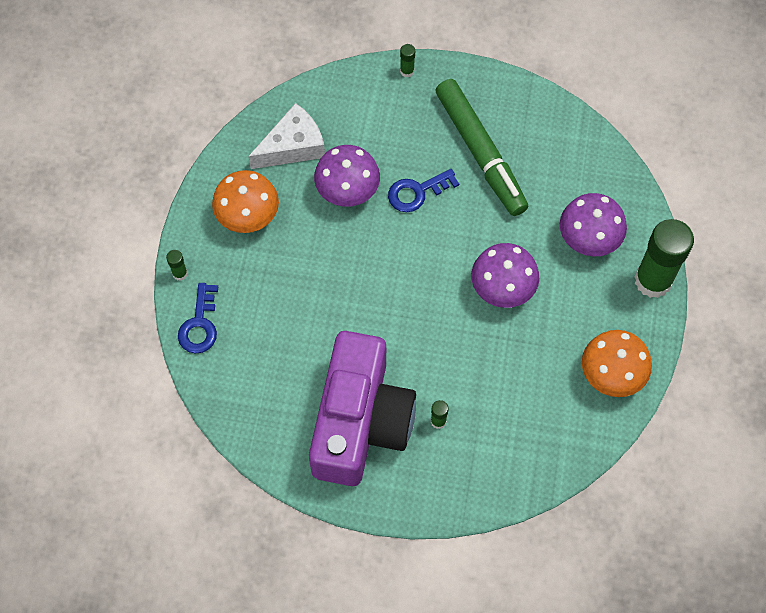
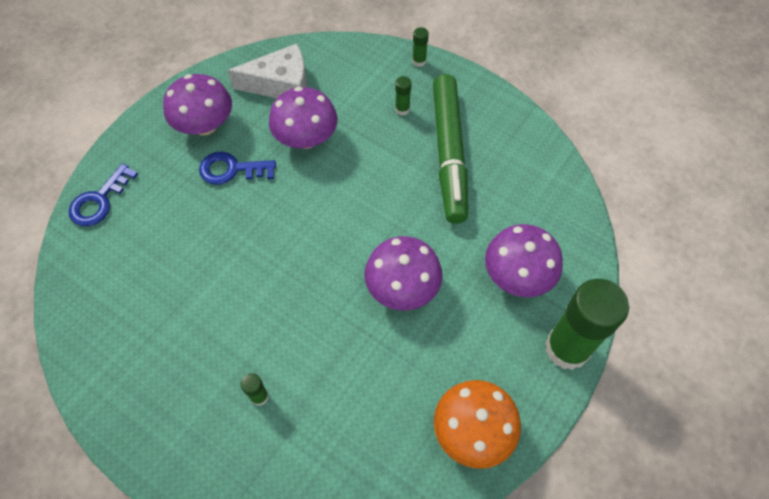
camera: 25 degrees right, 5 degrees down
green glue stick [166,250,188,281] -> green glue stick moved to [395,76,412,115]
orange mushroom [212,170,279,233] -> purple mushroom [163,74,232,135]
purple camera [309,331,416,486] -> none
blue key [388,169,459,212] -> blue key moved to [199,152,276,185]

